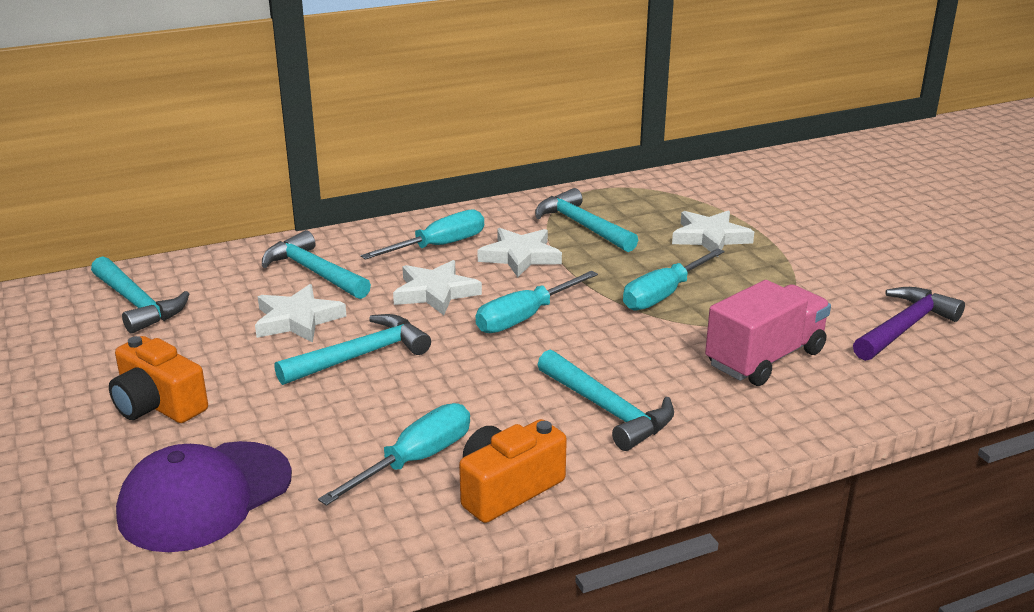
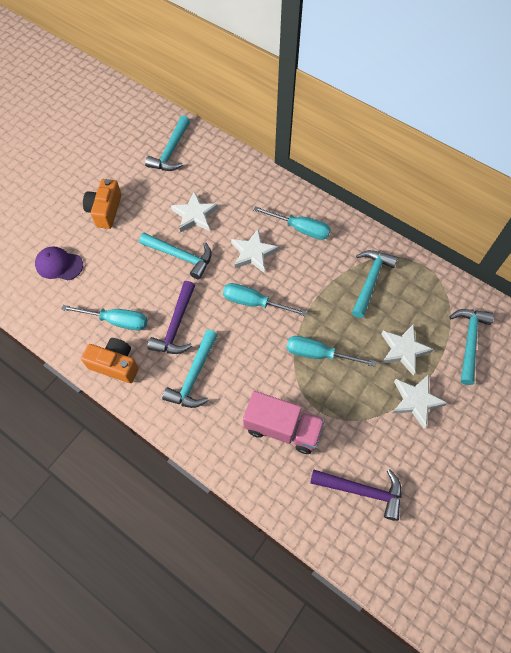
camera: 60 degrees right, 35 degrees up
purple cap [116,441,292,552] -> purple cap [35,246,83,280], size x0.65
turquoise hammer [262,230,371,299] -> turquoise hammer moved to [449,309,494,385]
white star [477,228,562,277] -> white star moved to [393,374,447,428]
none -> purple hammer [148,281,195,354]

